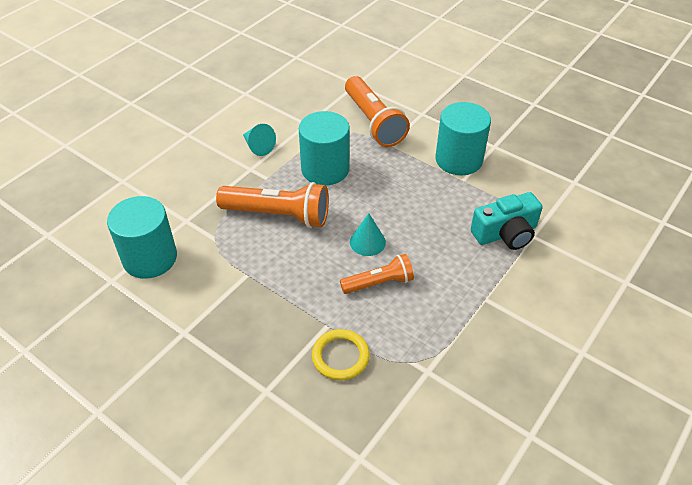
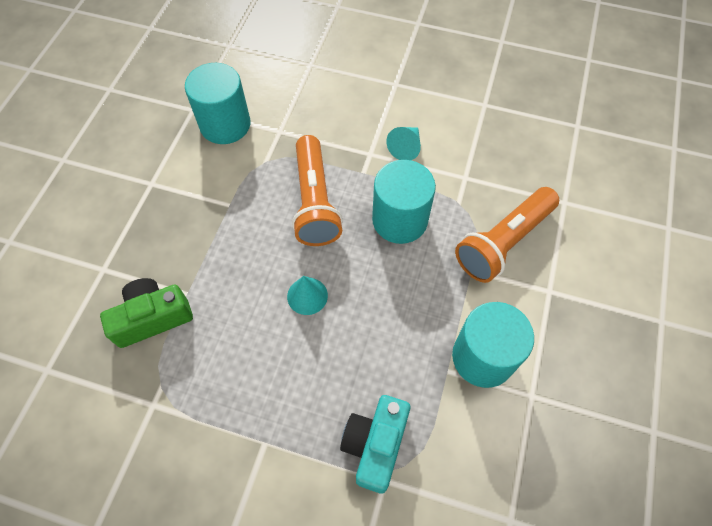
camera: 70 degrees right, 15 degrees up
yellow ring [312,329,370,380] -> green camera [100,278,193,348]
orange flashlight [340,254,414,294] -> none
turquoise camera [471,192,543,250] -> turquoise camera turned 60 degrees clockwise [340,395,410,494]

